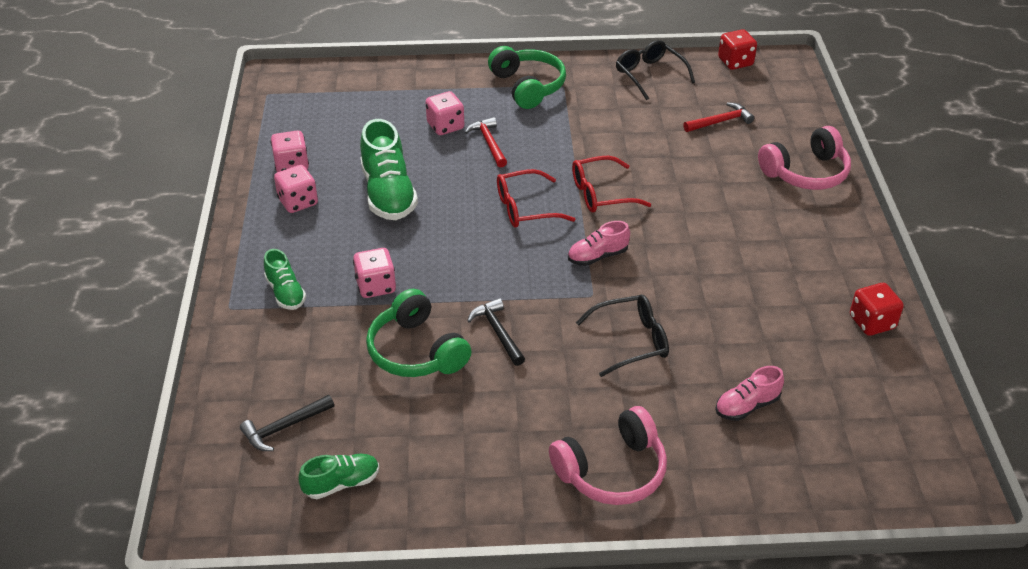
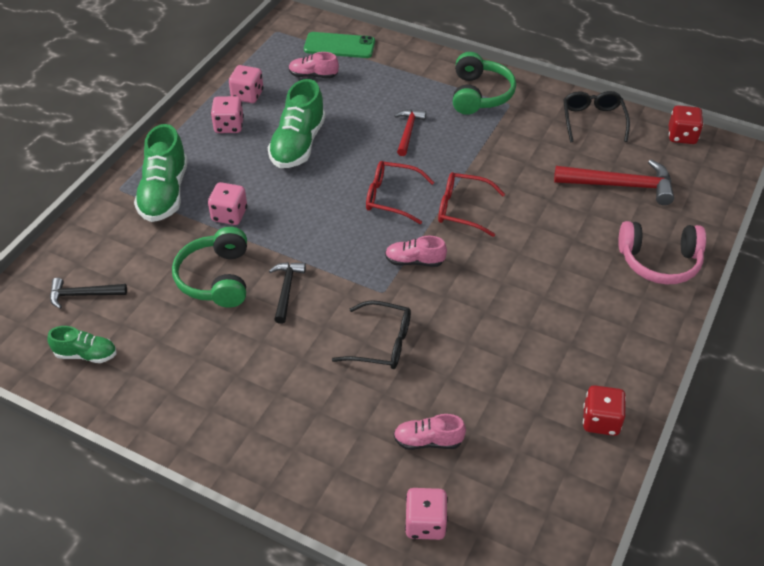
camera: 30 degrees right, 5 degrees up
green shoe [264,249,306,310] -> green shoe [134,124,188,222], size x1.80
pink dice [426,91,464,135] -> pink dice moved to [405,488,448,540]
pink headphones [549,406,667,505] -> none
red hammer [683,102,754,132] -> red hammer [554,160,674,205], size x1.70
none -> pink shoe [289,52,339,78]
none -> green phone [304,32,375,58]

